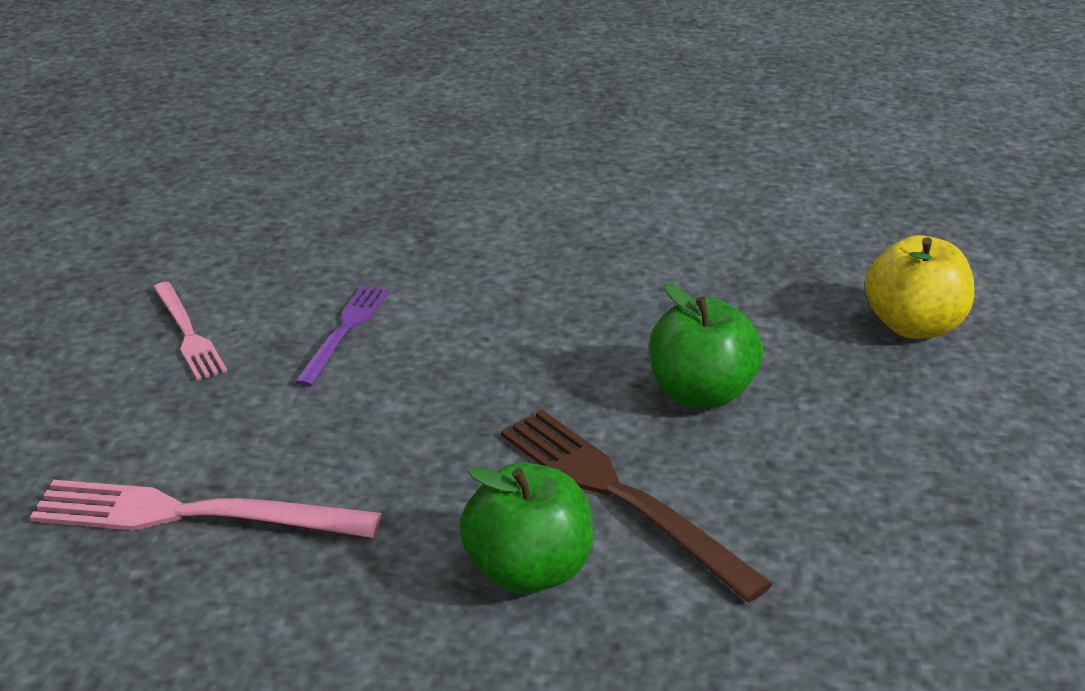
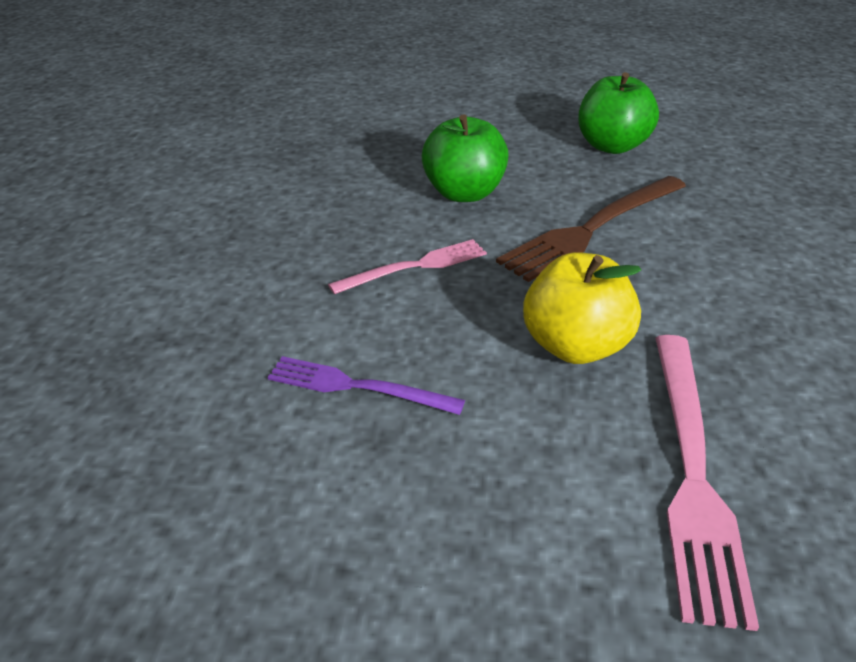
camera: 90 degrees left, 5 degrees up
pink fork [153,282,228,380] -> pink fork moved to [328,239,487,294]
green apple [460,462,593,594] -> green apple moved to [578,72,659,154]
yellow apple [865,235,974,339] -> yellow apple moved to [523,252,641,364]

